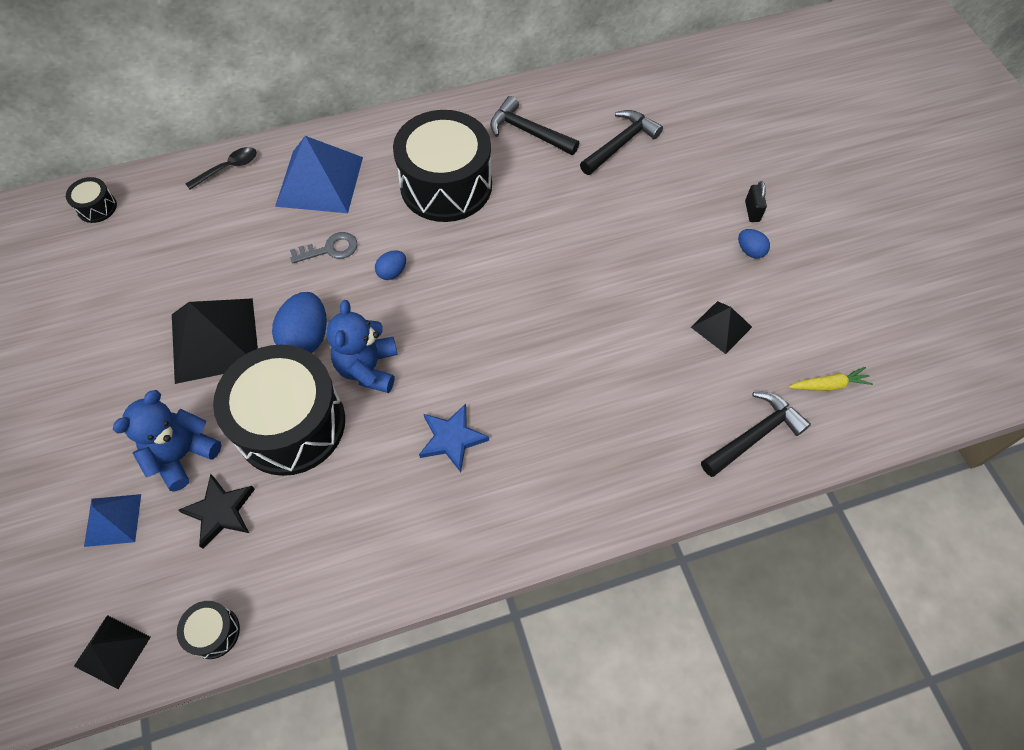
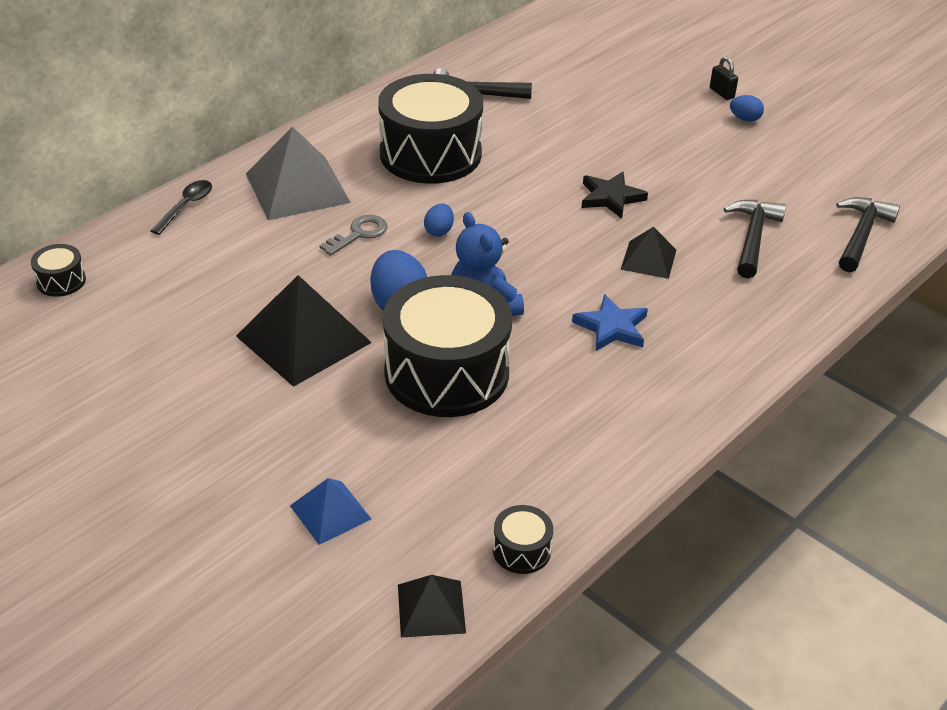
camera: 30 degrees left, 20 degrees down
blue teddy bear [113,390,222,492] -> none
black star [178,474,255,549] -> black star moved to [581,171,648,219]
blue pyramid [275,136,363,213] -> grey pyramid [246,126,351,220]
black hammer [580,110,663,175] -> black hammer moved to [724,200,786,278]
black pyramid [691,301,752,354] -> black pyramid moved to [620,227,676,279]
yellow carrot [789,367,873,391] -> none

